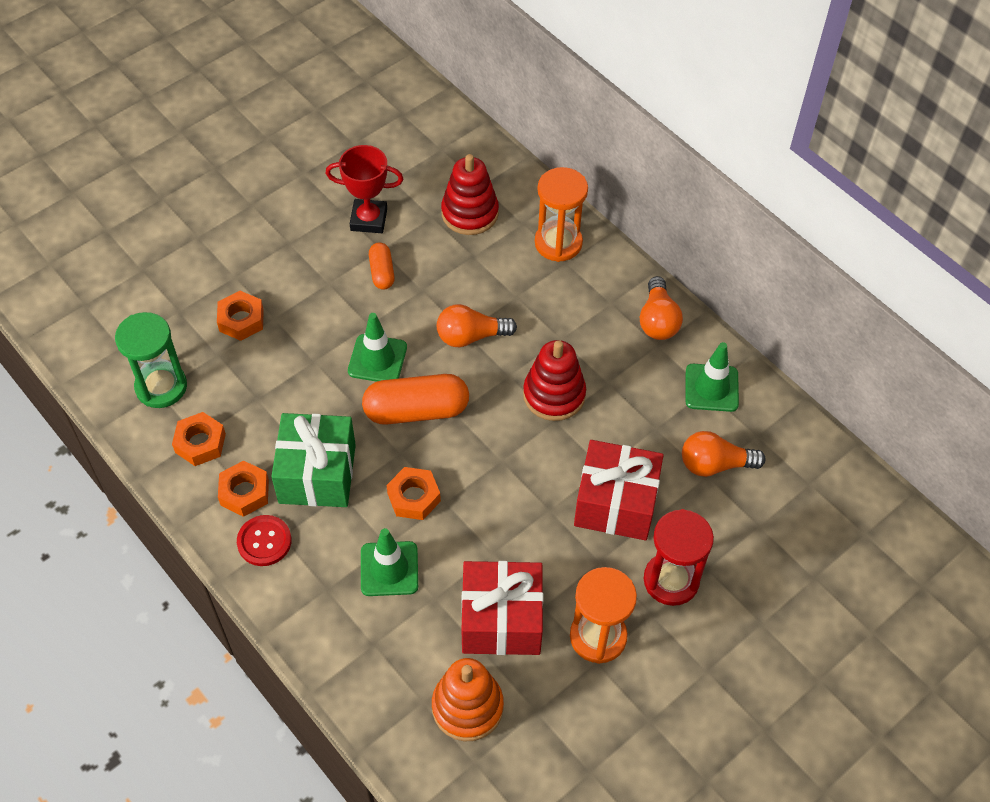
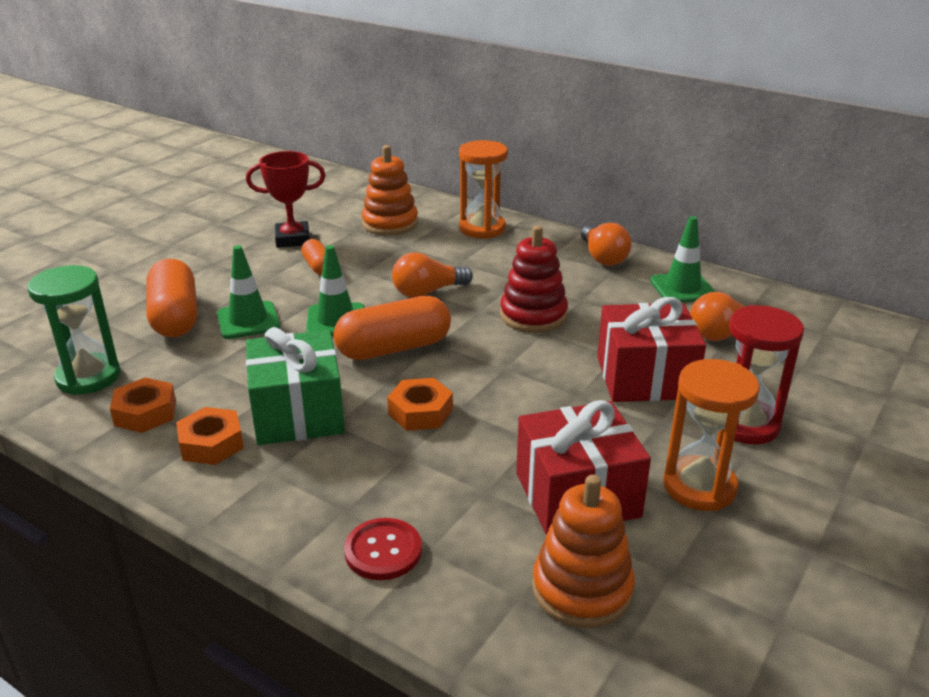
camera: 15 degrees left, 25 degrees down
orange nut [217,291,264,341] -> orange capsule [146,259,197,337]
red button [237,515,291,566] -> red button moved to [344,518,422,580]
green traffic cone [361,528,418,596] -> green traffic cone moved to [217,245,280,339]
red stacking toy [441,154,499,235] -> orange stacking toy [362,145,418,235]

